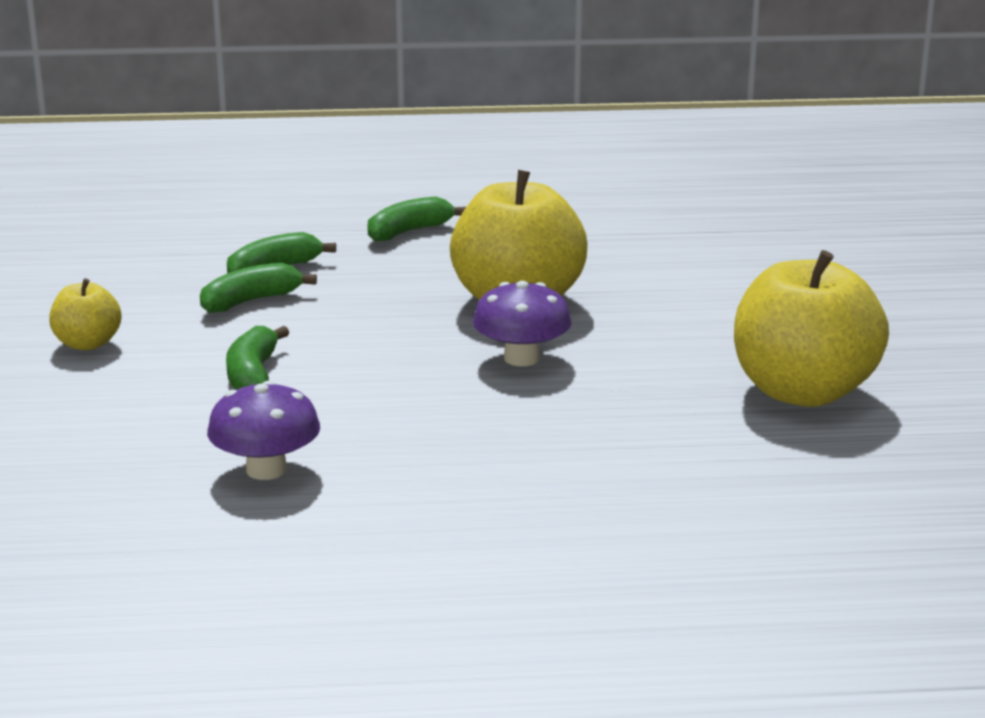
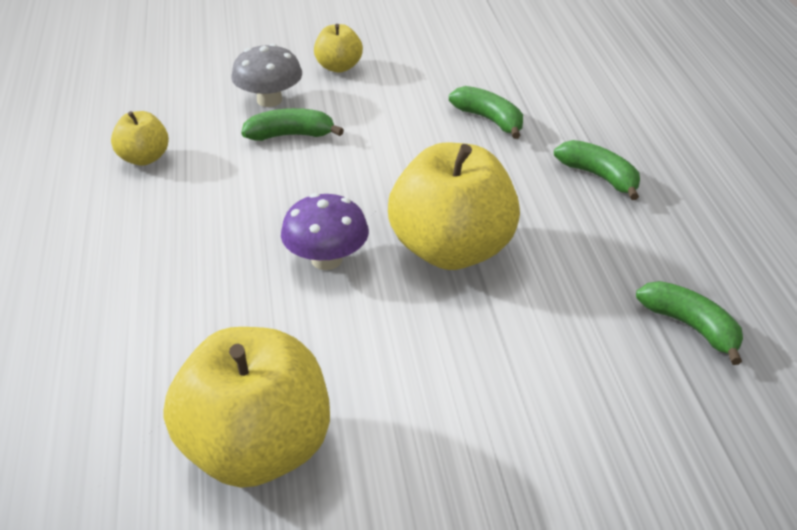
camera: 85 degrees right, 15 degrees up
green banana [200,263,317,313] -> green banana moved to [636,281,743,365]
purple mushroom [207,381,320,480] -> yellow apple [111,111,169,166]
none -> grey mushroom [231,44,302,107]

